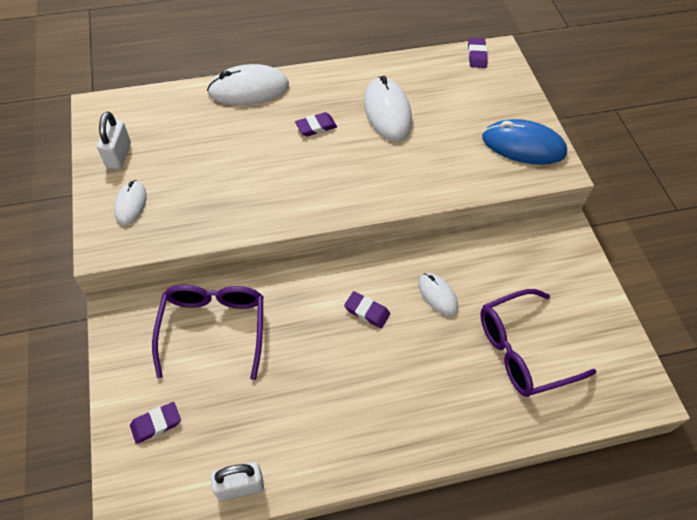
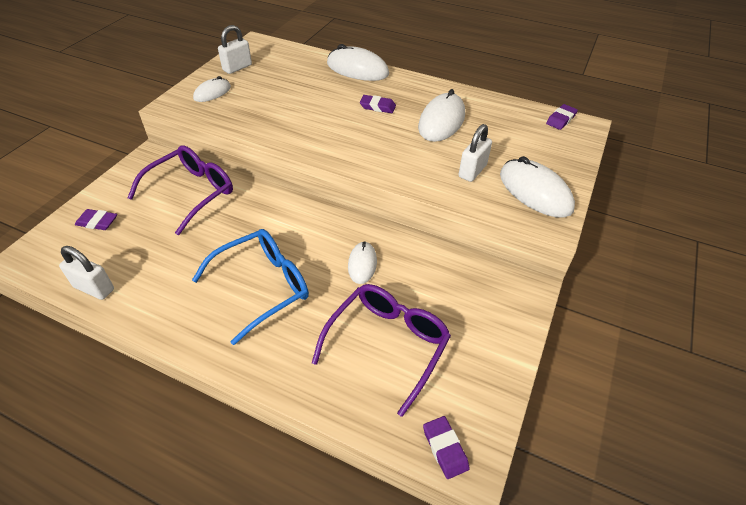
camera: 40 degrees right, 10 degrees down
purple eraser [344,291,390,328] -> purple eraser moved to [423,416,470,479]
purple glasses [480,289,597,397] -> purple glasses turned 105 degrees clockwise [312,284,451,417]
blue mouse [482,119,567,165] -> white mouse [500,156,575,218]
none -> blue glasses [192,229,309,345]
none -> white padlock [459,124,492,182]

